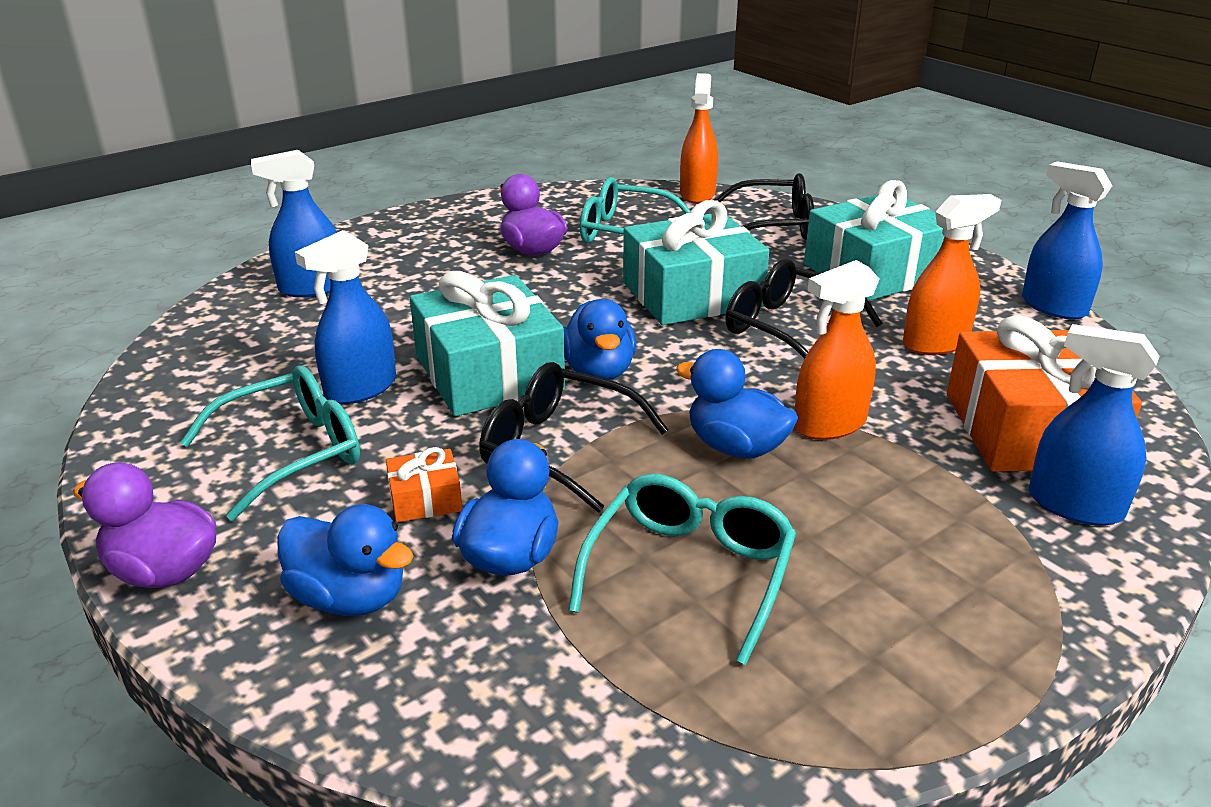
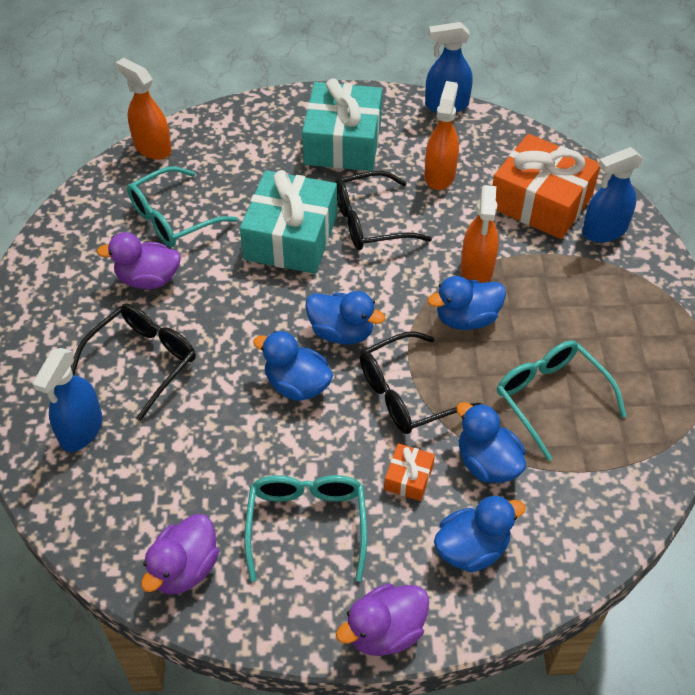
camera: 55 degrees left, 20 degrees up
blue spray bottle [295,230,396,404] -> none
turquoise gift [410,271,565,416] -> blue duck [253,331,333,401]
black glasses [714,173,814,240] -> black glasses moved to [71,304,196,421]
none -> purple duck [141,514,219,595]

